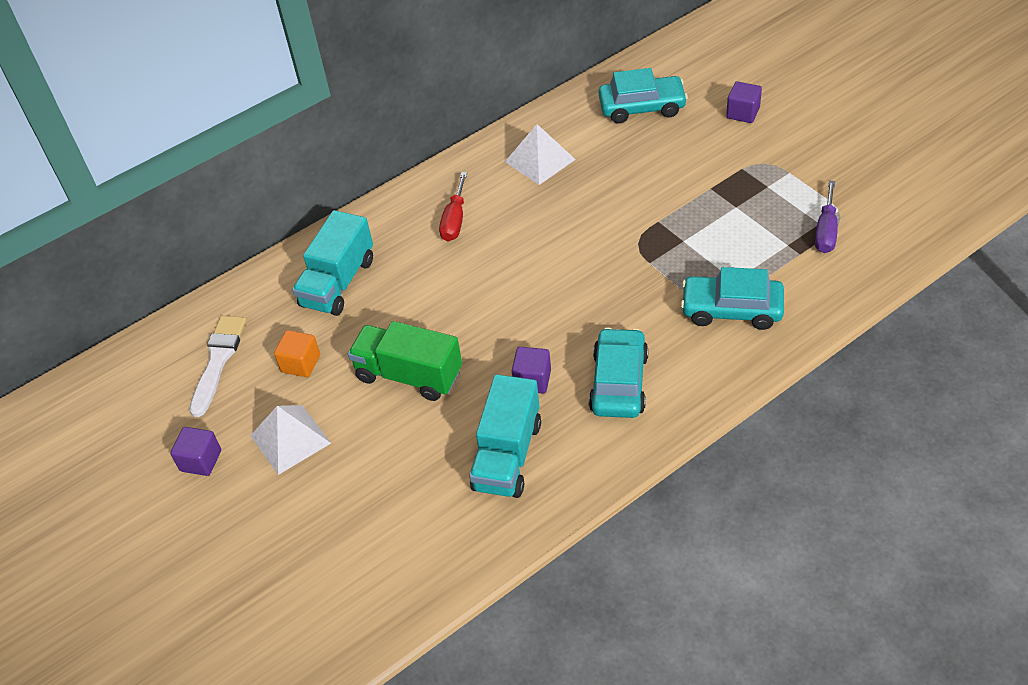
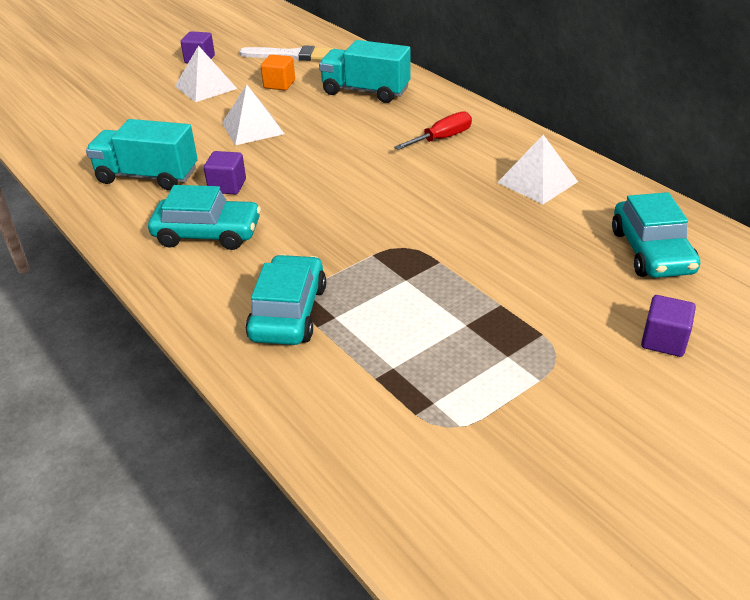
camera: 85 degrees right, 10 degrees down
green truck [348,321,462,401] -> white pyramid [222,84,284,145]
red screwdriver [439,172,467,242] -> red screwdriver turned 135 degrees clockwise [394,111,472,150]
purple screwdriver [815,181,838,253] -> none

